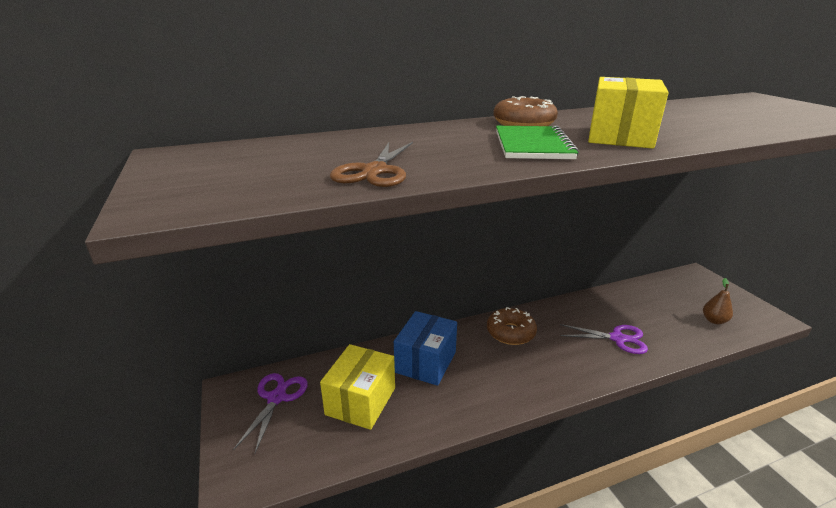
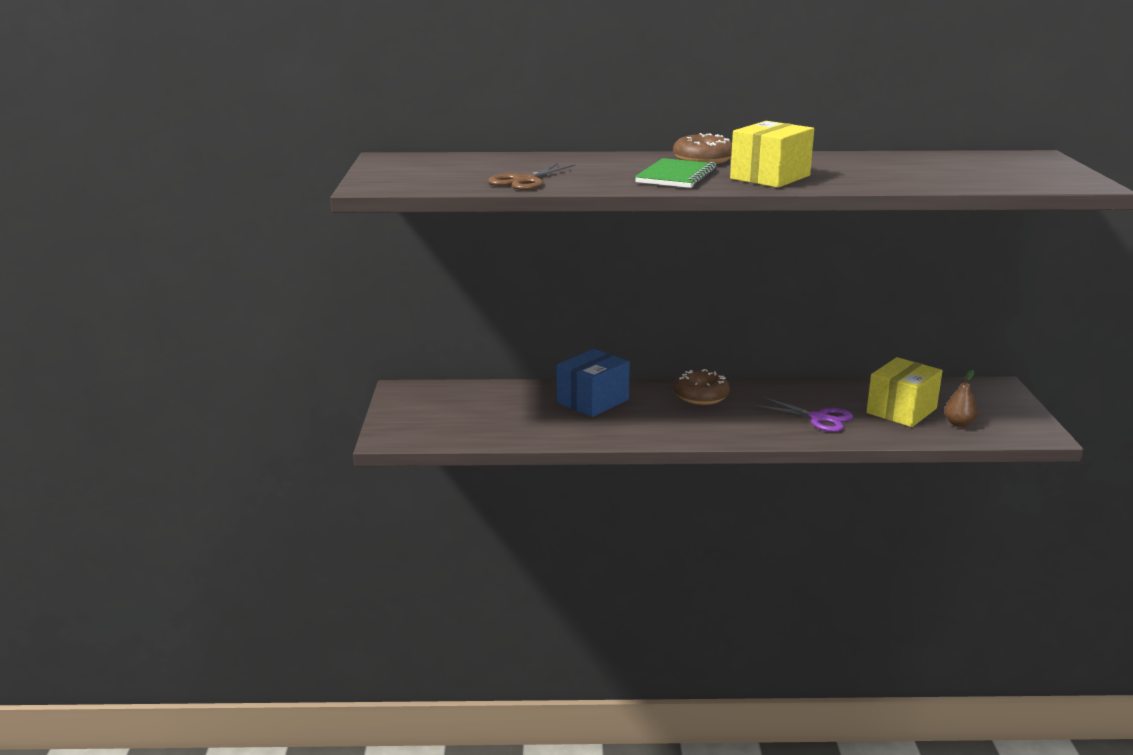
camera: 20 degrees right, 5 degrees down
purple scissors [233,373,308,453] -> none
yellow box [320,344,395,430] -> yellow box moved to [866,357,943,427]

